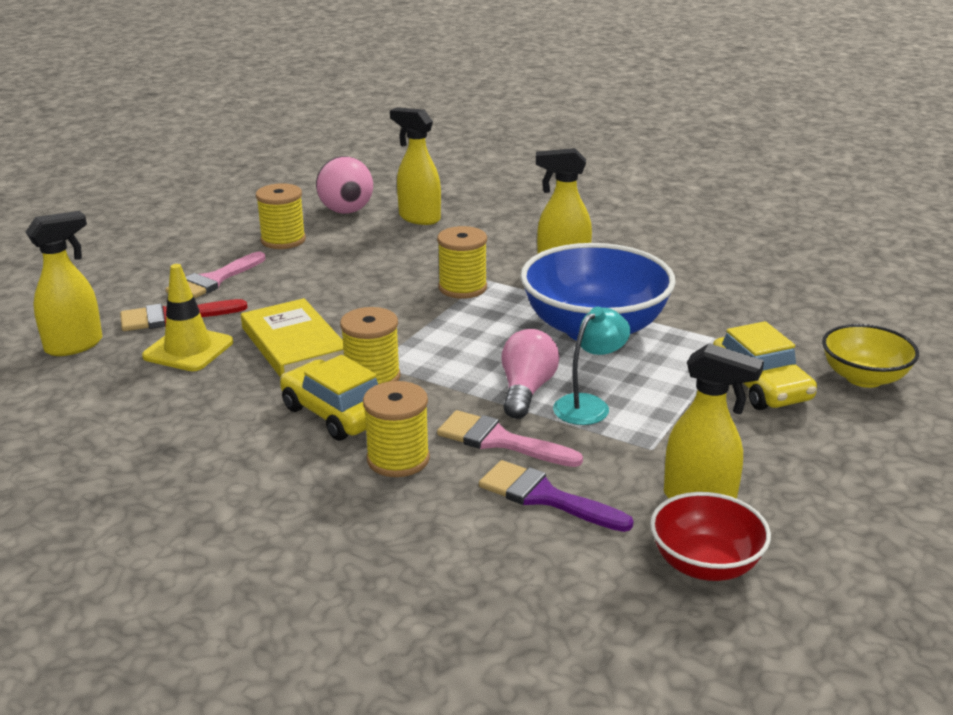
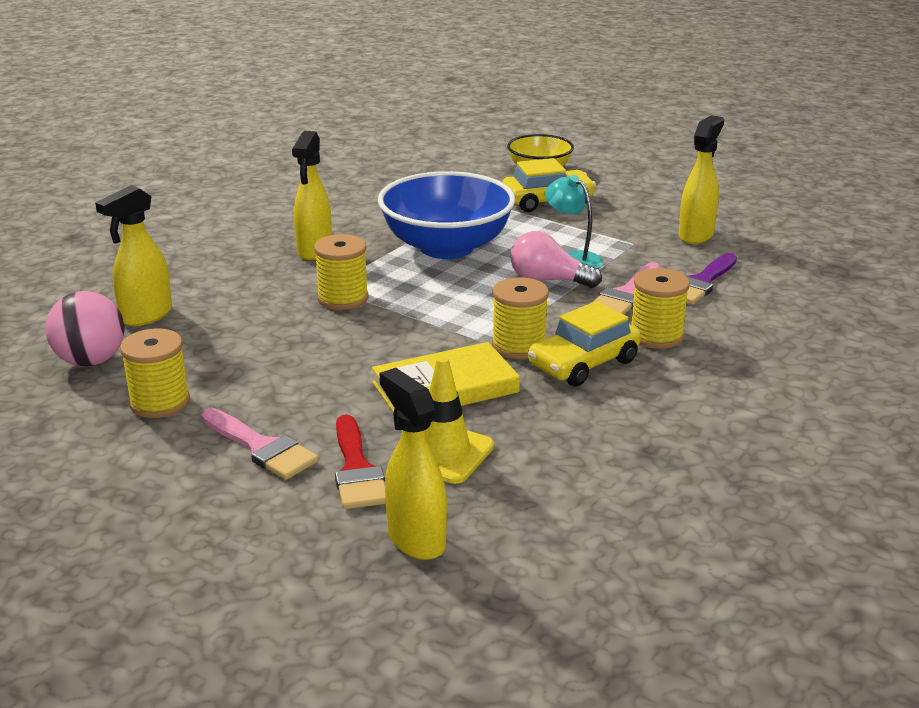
camera: 85 degrees left, 0 degrees up
red bowl [650,492,771,581] -> none

